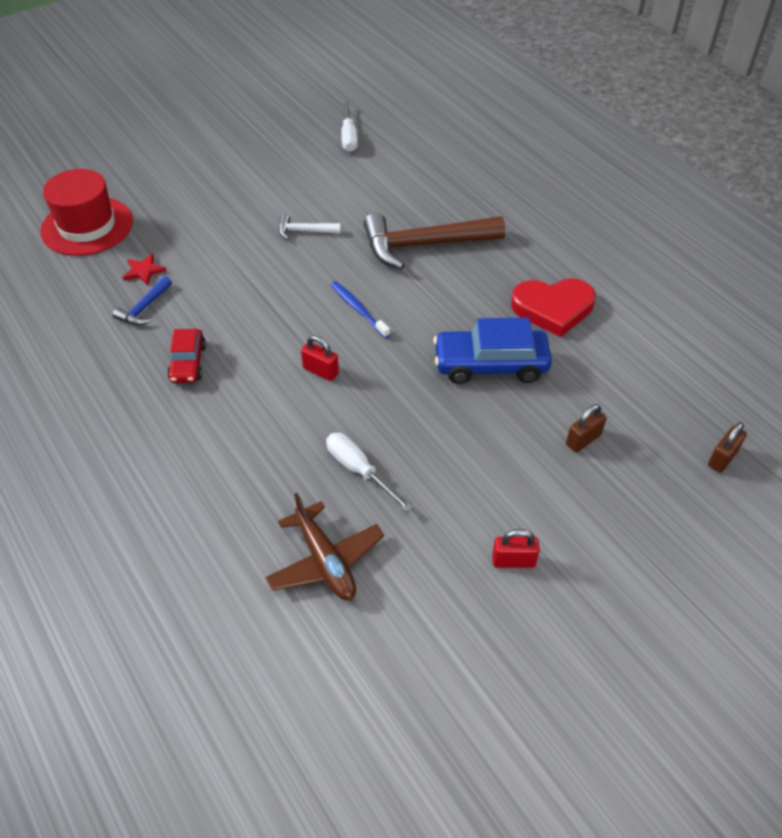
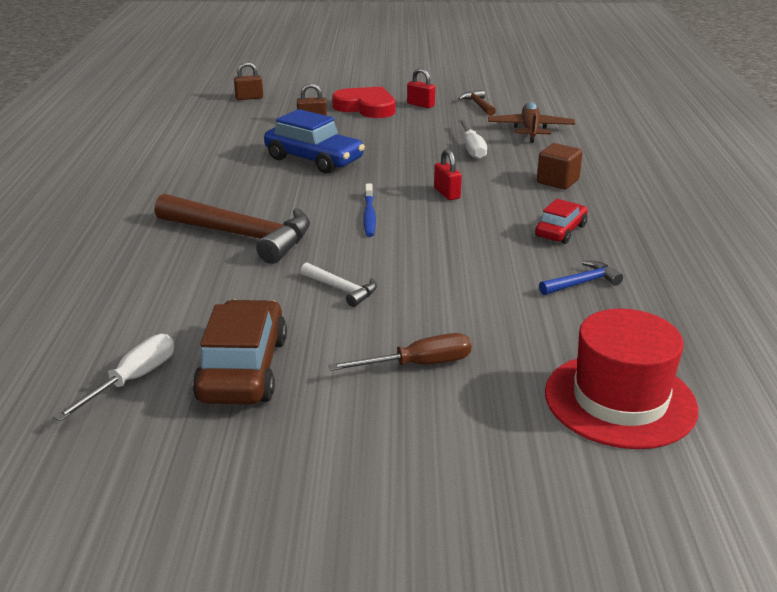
camera: 145 degrees left, 20 degrees down
red star [123,254,166,286] -> none
red heart [511,278,596,337] -> red heart moved to [332,86,396,118]
none -> brown car [193,300,287,404]
none -> brown screwdriver [329,333,471,371]
none -> brown hammer [458,90,496,116]
none -> brown cube [537,143,583,190]

